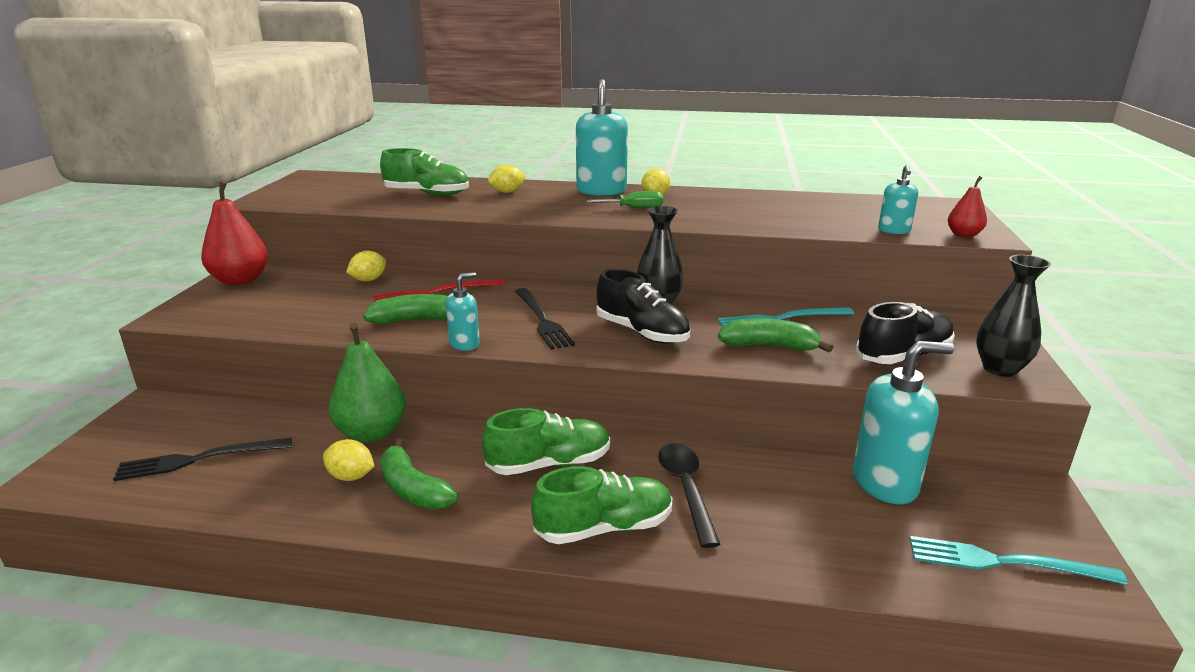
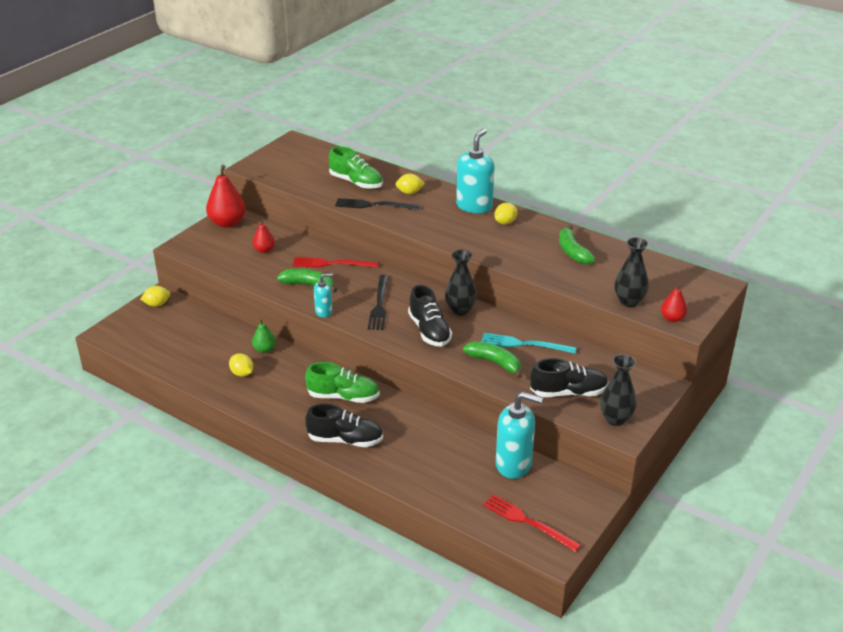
camera: 25 degrees right, 10 degrees up
black fork [113,437,292,481] -> black fork moved to [335,198,420,210]
green pear [329,322,406,443] -> green pear [252,318,276,353], size x0.55
yellow lemon [346,251,386,282] -> yellow lemon moved to [140,286,170,306]
green banana [380,438,459,509] -> green banana moved to [559,225,595,264]
green shoe [531,466,672,544] -> black shoe [305,404,383,447]
green screwdriver [586,191,663,208] -> none
black spoon [658,443,721,548] -> none
turquoise soap dispenser [878,165,918,234] -> black vase [614,237,649,307]
turquoise fork [910,536,1127,585] -> red fork [483,494,581,552]
none -> red pear [253,218,275,253]

